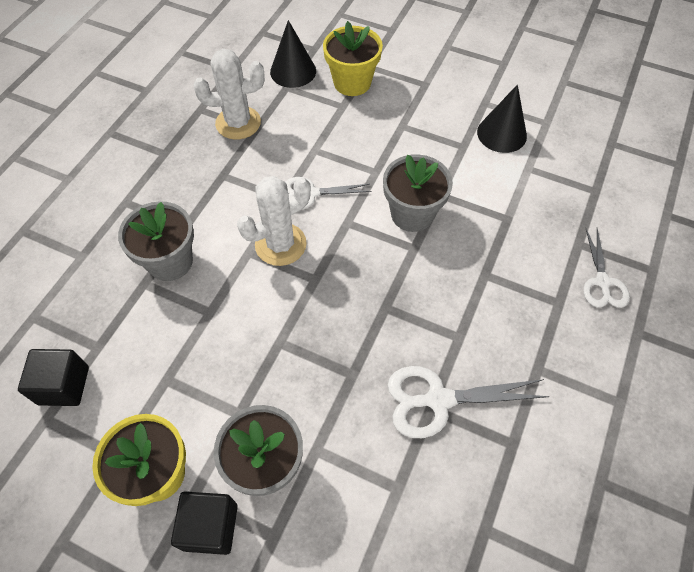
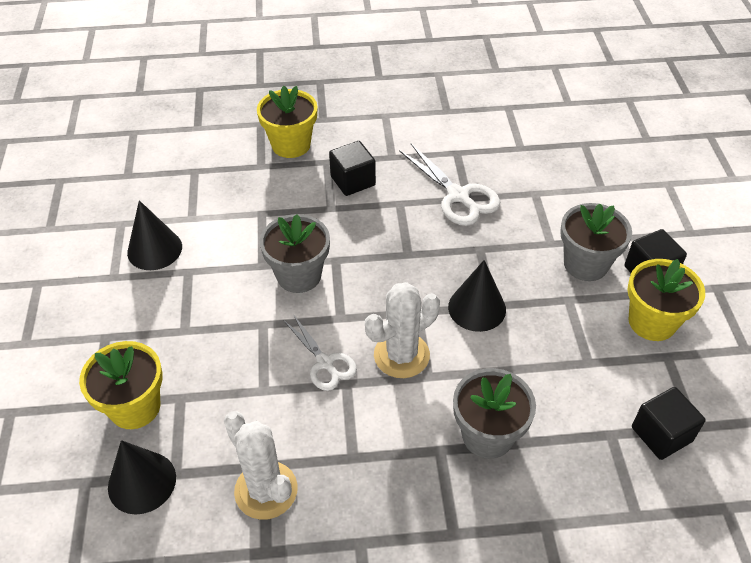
camera: 120 degrees left, 10 degrees down
white cactus [237,176,311,266] -> white cactus turned 60 degrees counterclockwise [365,282,440,378]
white scissors [583,228,630,308] -> yellow flower pot [257,86,317,158]
none -> black cube [329,141,376,196]
none -> black cone [448,260,506,332]

